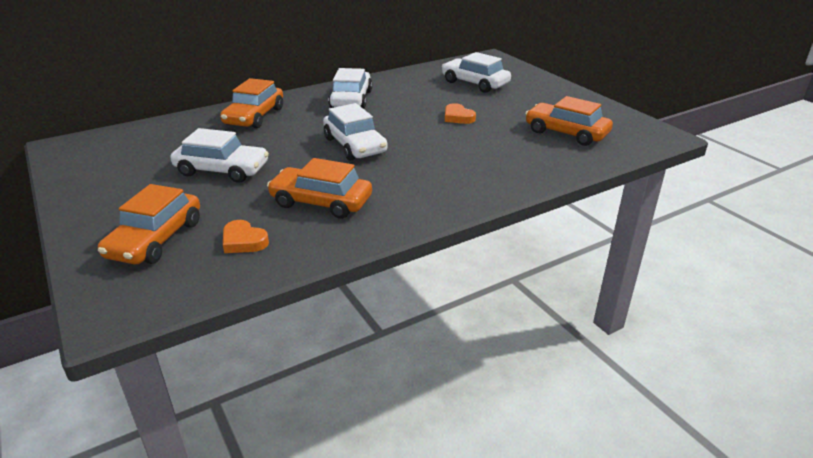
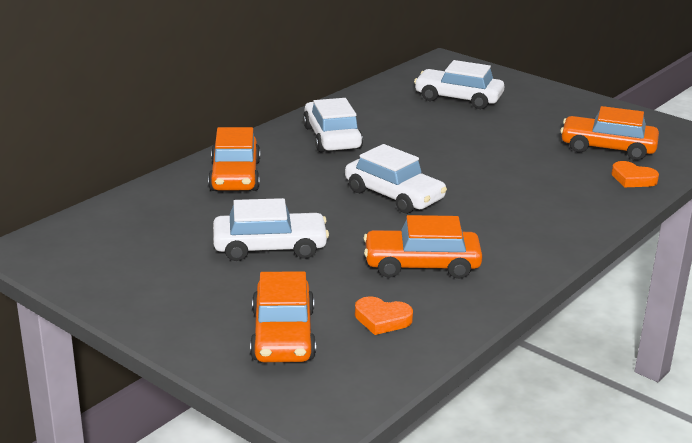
camera: 20 degrees left, 5 degrees down
orange heart [445,103,476,124] -> orange heart moved to [611,161,659,187]

